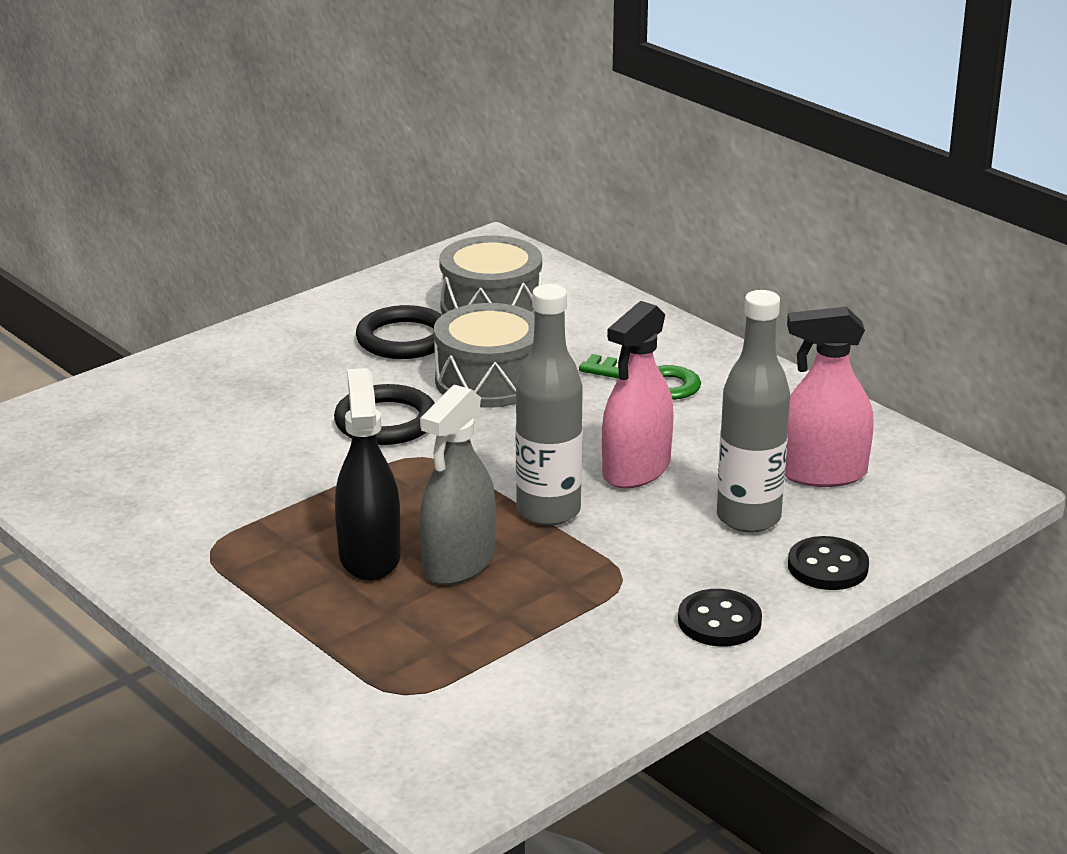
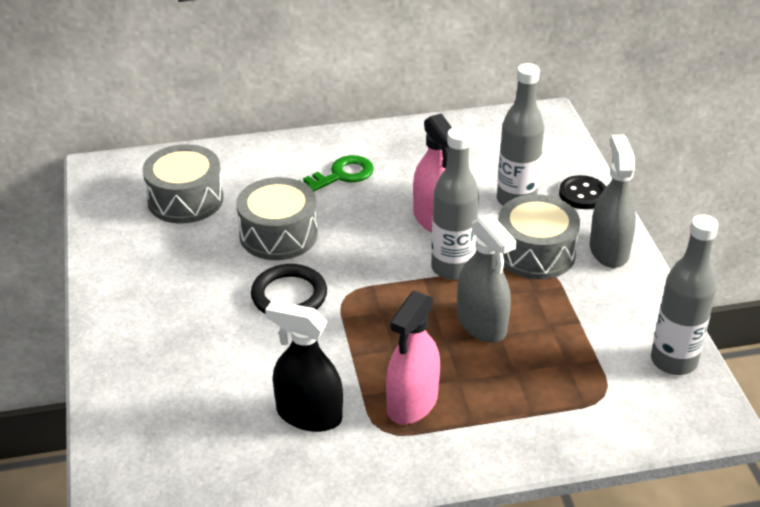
camera: 60 degrees left, 10 degrees up
black spray bottle [335,368,400,581] -> black spray bottle moved to [265,300,343,432]
black ring [356,305,442,359] -> none
black button [678,589,762,647] -> grey spray bottle [590,135,636,268]
pink spray bottle [785,307,874,487] -> pink spray bottle moved to [386,291,440,424]
none -> grey drum [498,194,580,279]
none -> grey bottle [651,214,718,375]

